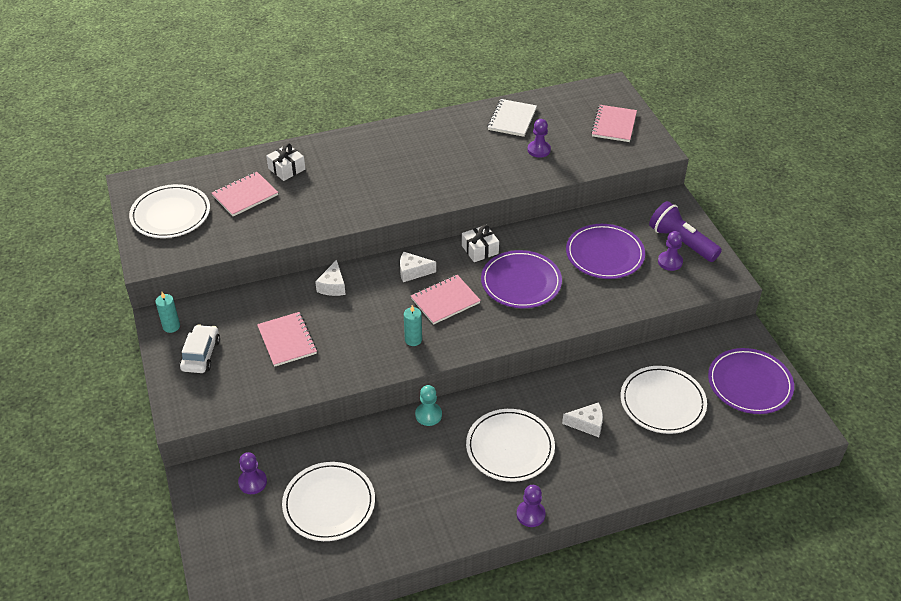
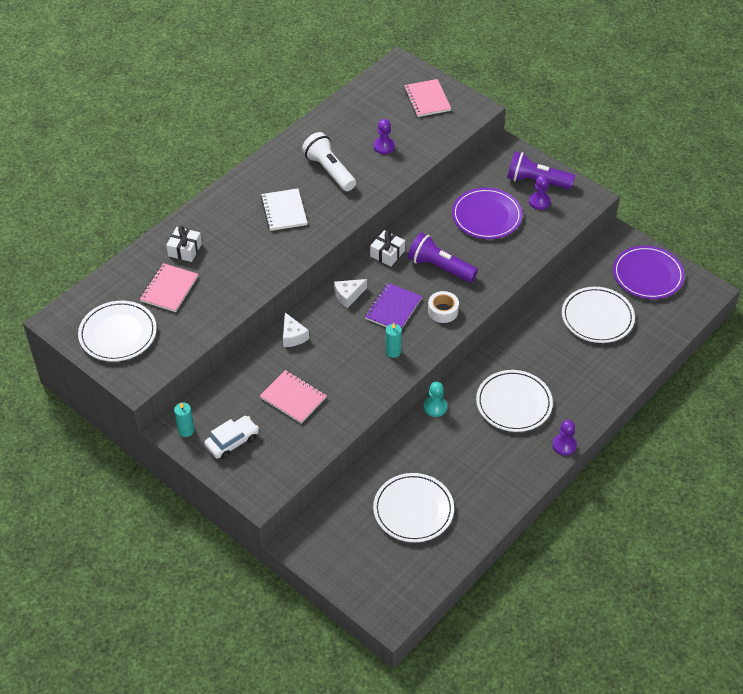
camera: 30 degrees left, 5 degrees up
white car [180,324,220,373] -> white car turned 75 degrees clockwise [204,416,259,460]
purple pawn [238,452,267,494] -> none
pink notebook [411,275,481,325] -> purple notebook [365,283,422,329]
purple plate [481,250,562,308] -> purple flashlight [408,232,478,282]
white notebook [487,99,537,137] -> white notebook moved to [261,188,307,231]
white cheese [562,402,603,437] -> none
none -> white flashlight [302,132,356,191]
none -> white tape [428,291,459,323]

